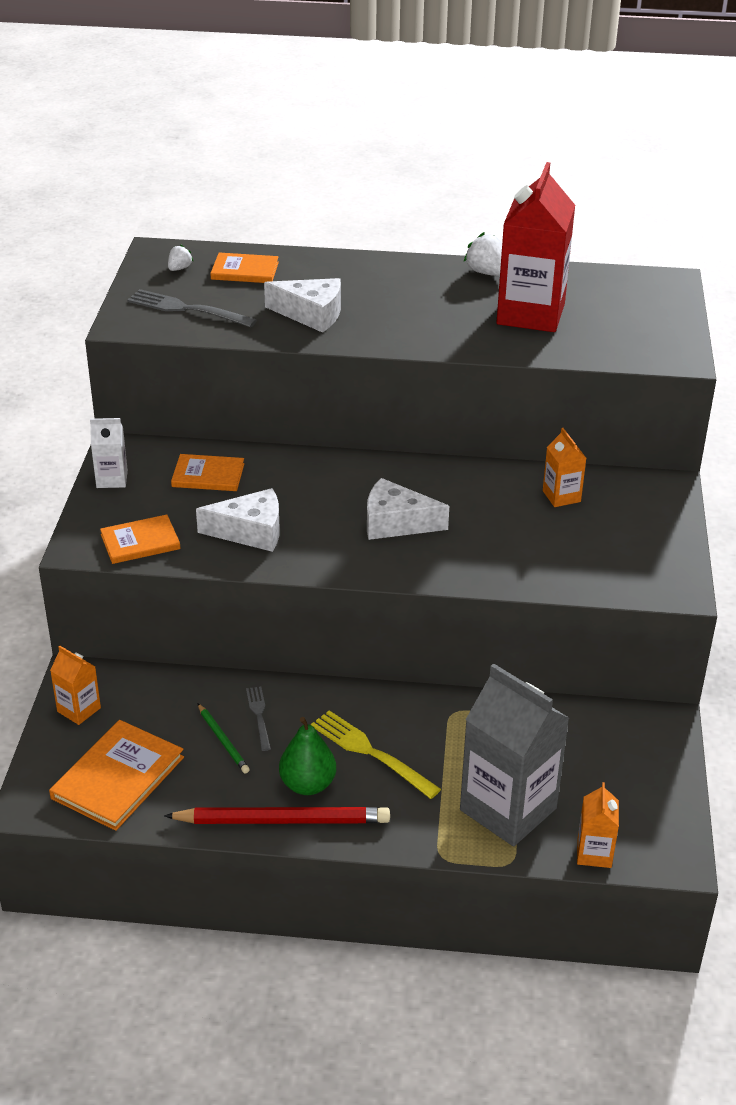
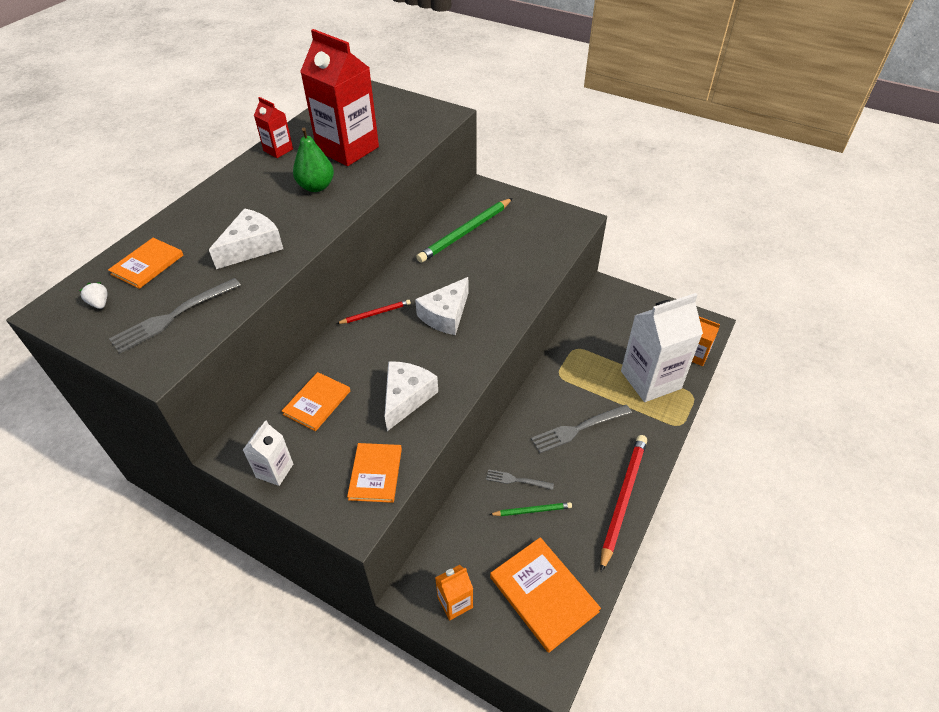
camera: 65 degrees left, 10 degrees up
green pear [279,717,336,795] -> green pear moved to [293,128,334,192]
yellow fork [311,710,441,799] -> grey fork [531,405,632,453]
grey carton [460,663,569,846] -> white carton [621,293,703,402]
white strawberry [464,232,502,276] -> red carton [254,97,293,158]
orange carton [543,428,586,507] -> green pencil [416,198,513,263]
none -> red pencil [336,300,411,324]

